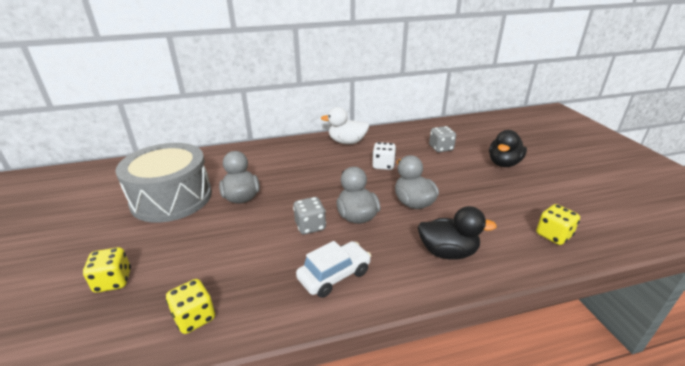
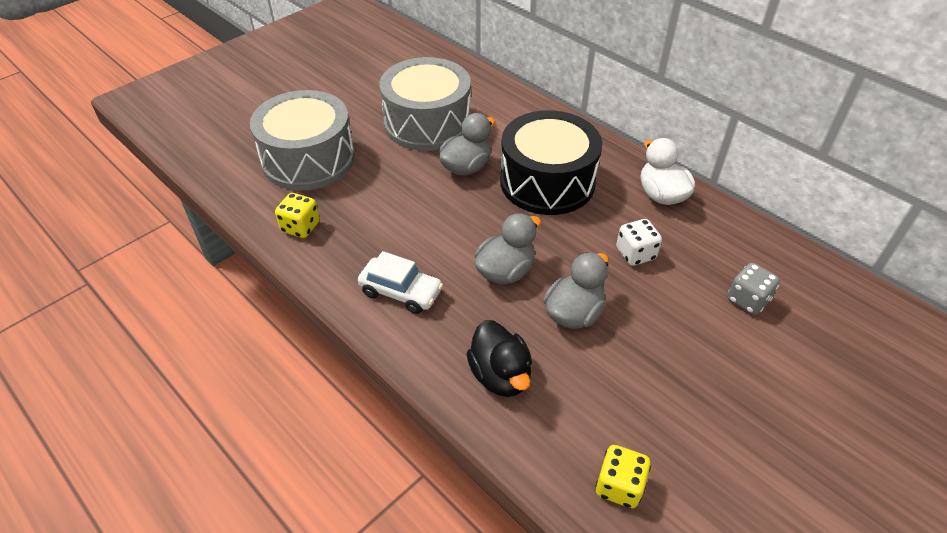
camera: 60 degrees right, 15 degrees up
yellow dice [83,247,131,293] -> grey drum [250,90,355,191]
grey dice [293,197,326,235] -> none
black duck [489,130,527,167] -> none
none -> black drum [500,110,602,215]

